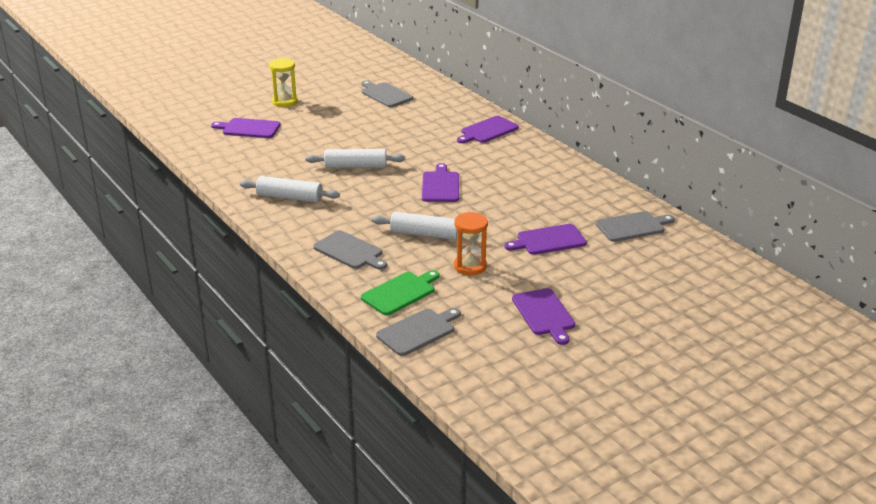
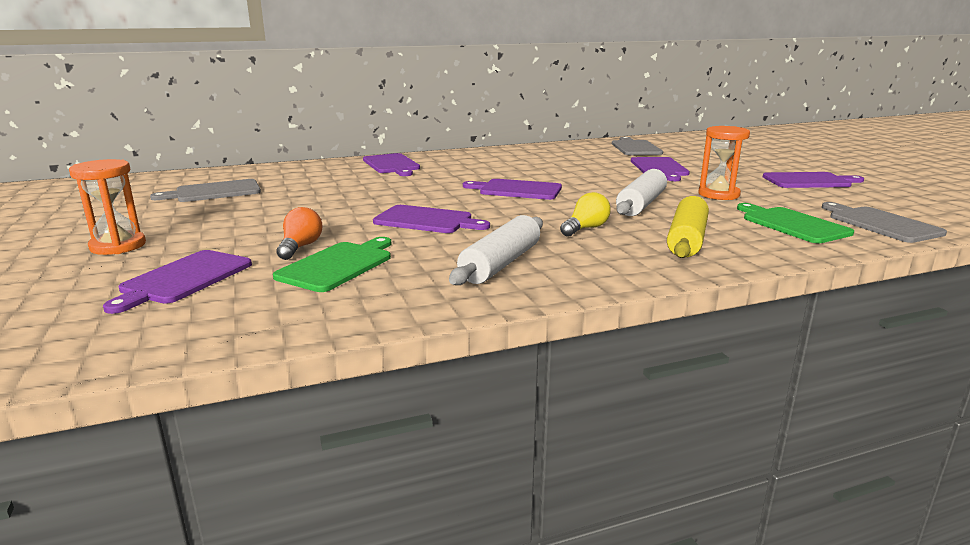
camera: 75 degrees left, 10 degrees down
yellow hourglass [269,58,298,107] -> orange hourglass [69,159,146,255]
white rolling pin [306,149,405,168] -> purple cutting board [373,205,490,233]
grey cutting board [313,230,387,270] -> yellow rolling pin [667,196,709,258]
none -> green cutting board [273,237,392,292]
none -> orange light bulb [276,207,322,260]
none -> yellow light bulb [560,192,611,237]

